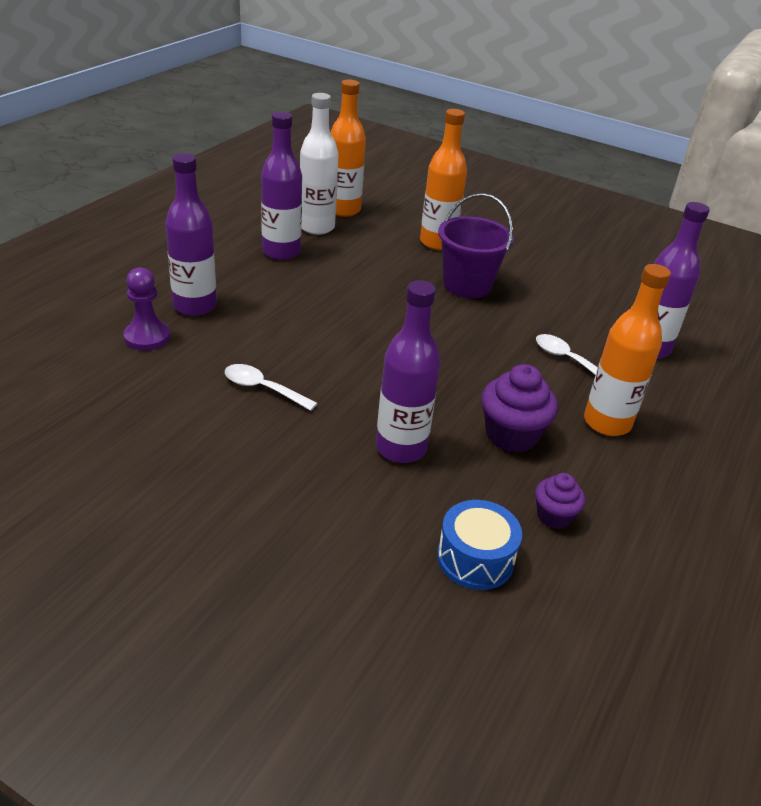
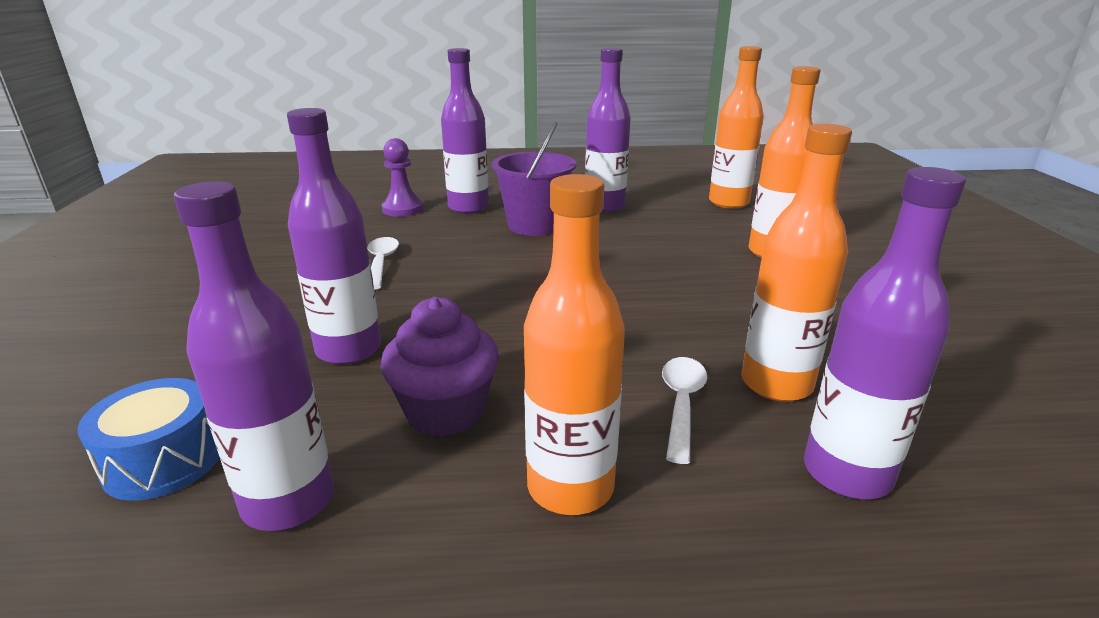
camera: 60 degrees right, 10 degrees down
white bottle [300,93,339,235] -> none
purple bucket [438,193,514,298] -> purple bucket moved to [492,121,576,236]
purple cupcake [535,473,585,529] -> purple bottle [174,181,334,531]
none -> orange bottle [741,124,852,402]

